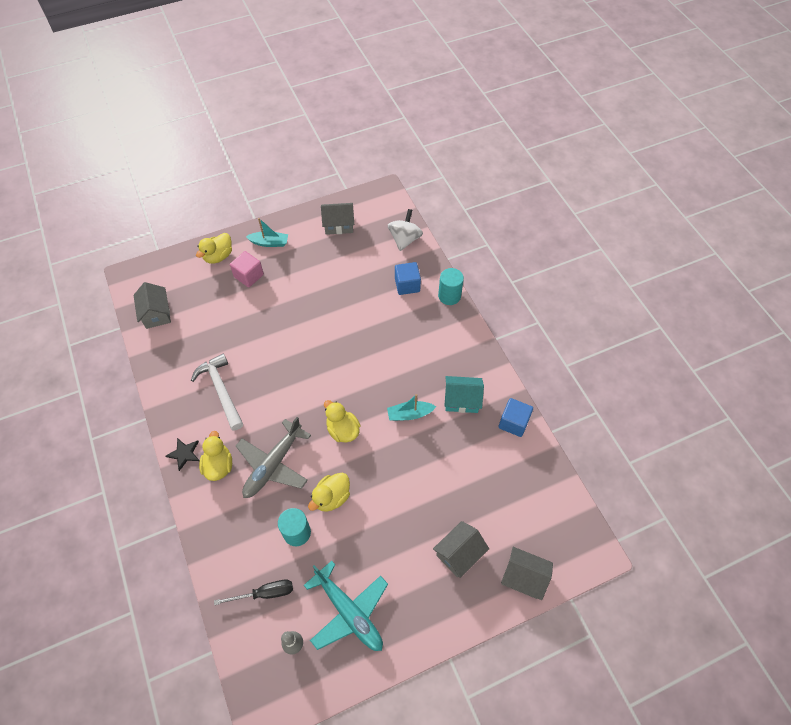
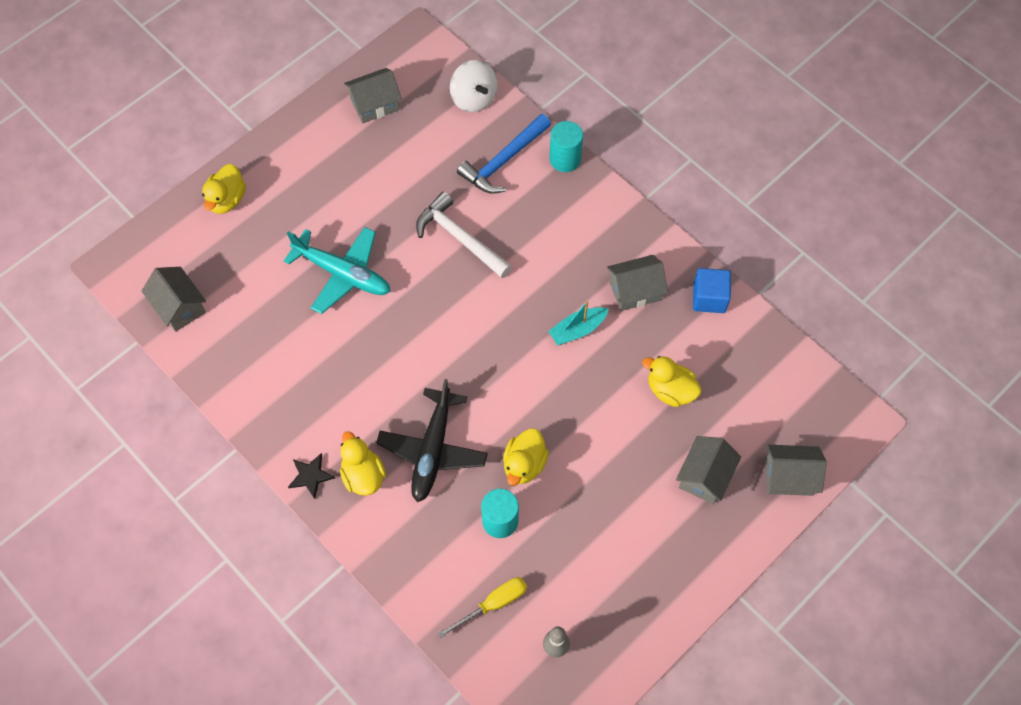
camera: 20 degrees left, 5 degrees up
white hammer [191,353,243,431] -> white hammer moved to [416,192,512,278]
black screwdriver [214,580,293,605] -> yellow screwdriver [437,577,527,639]
pink cube [230,251,264,287] -> none
grey plane [236,417,311,498] -> black plane [376,379,488,502]
turquoise boat [246,218,288,247] -> none
turquoise plane [304,561,388,651] -> turquoise plane moved to [284,227,391,314]
yellow duck [324,400,361,443] -> yellow duck moved to [642,356,702,407]
white spinning top [388,209,423,251] -> white spinning top turned 150 degrees clockwise [450,60,498,112]
blue cube [395,262,421,295] -> blue hammer [457,114,551,194]
turquoise house [444,376,484,413] -> grey house [607,255,668,311]

